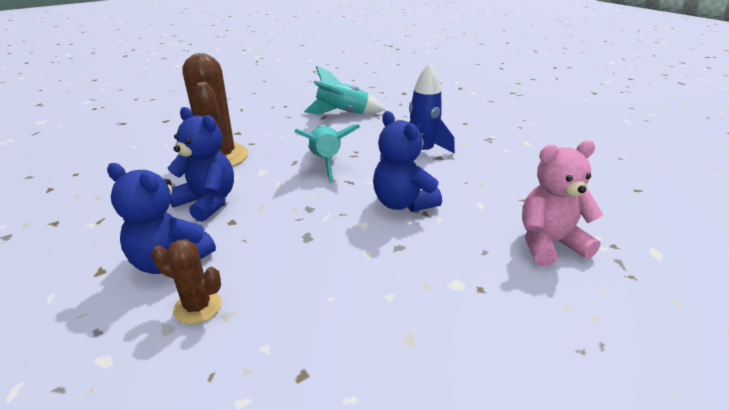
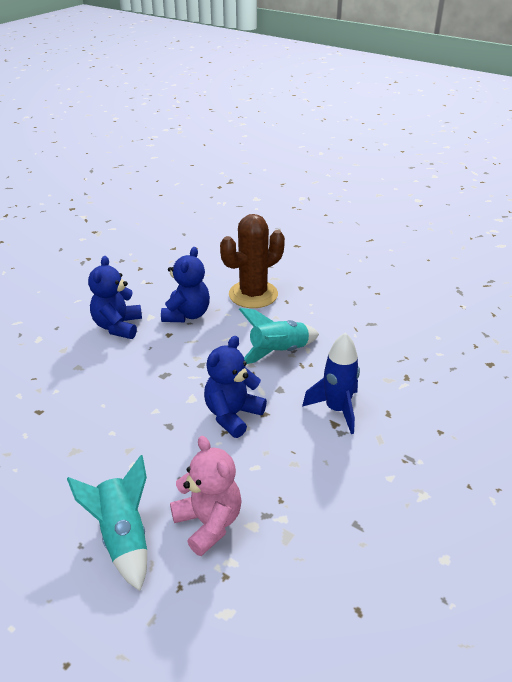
camera: 70 degrees right, 5 degrees up
brown cactus [152,239,222,325] -> none
turquoise rocket [304,65,384,115] -> turquoise rocket moved to [67,455,147,591]

